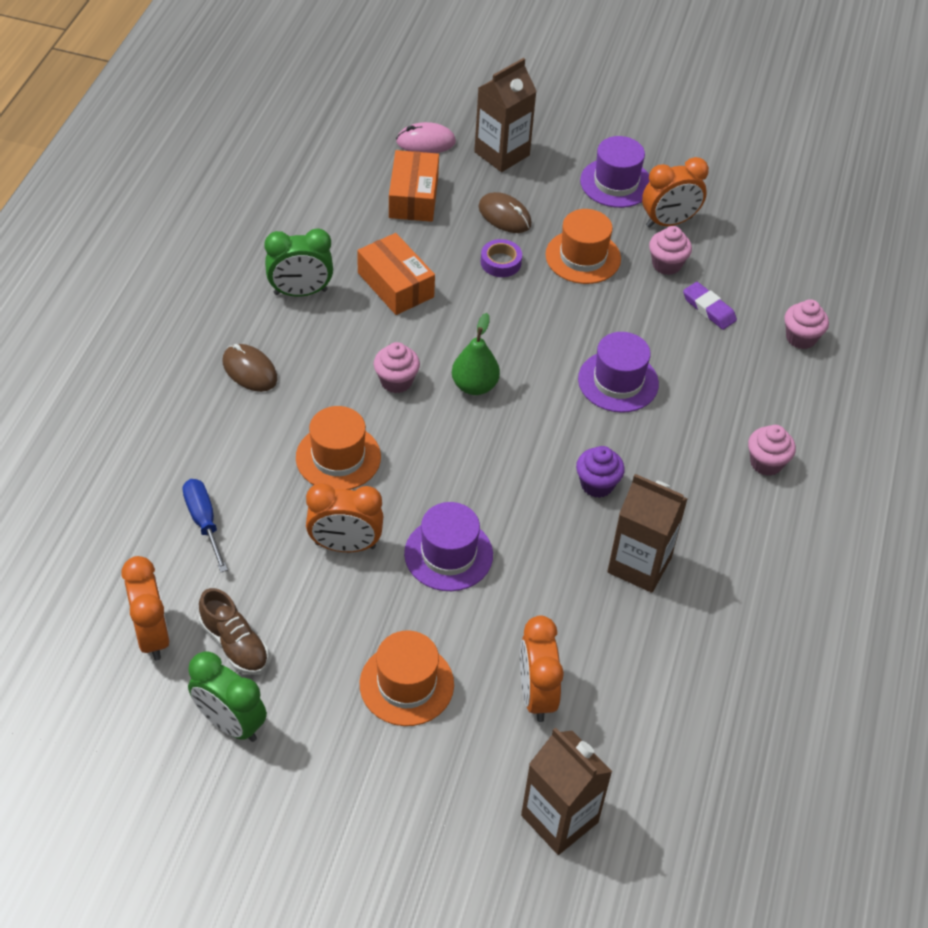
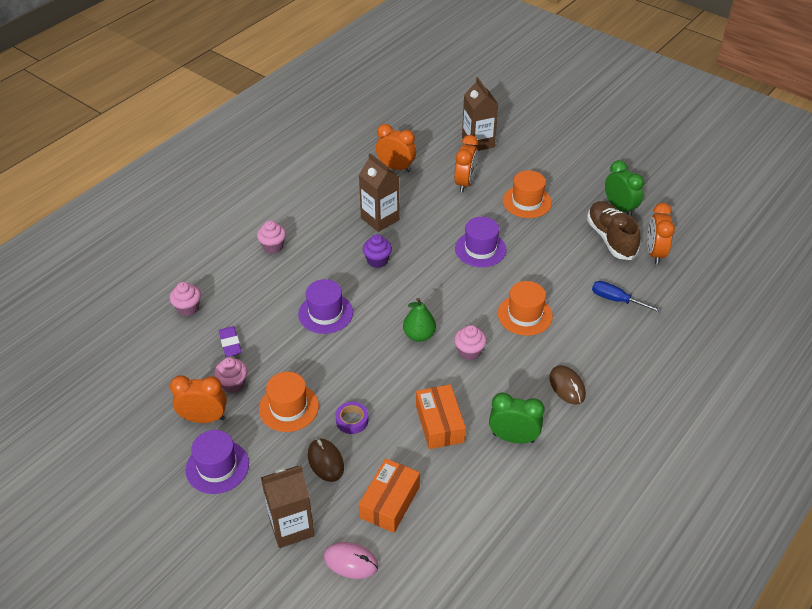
camera: 155 degrees left, 5 degrees down
blue screwdriver [183,479,228,572] -> blue screwdriver turned 120 degrees clockwise [592,281,661,313]
brown shoe [199,588,269,675] -> brown shoe [587,201,640,260], size x1.50
orange clock [306,483,383,552] -> orange clock moved to [376,124,416,172]

